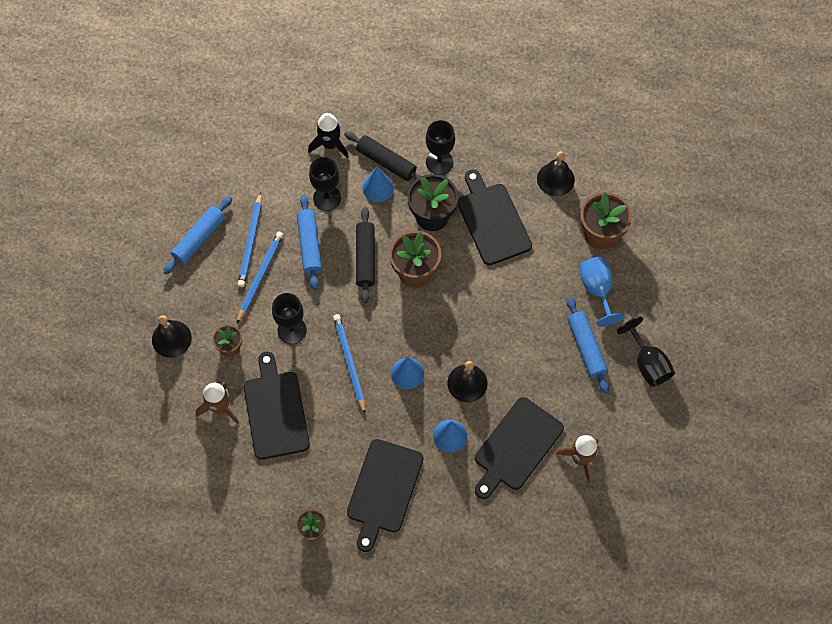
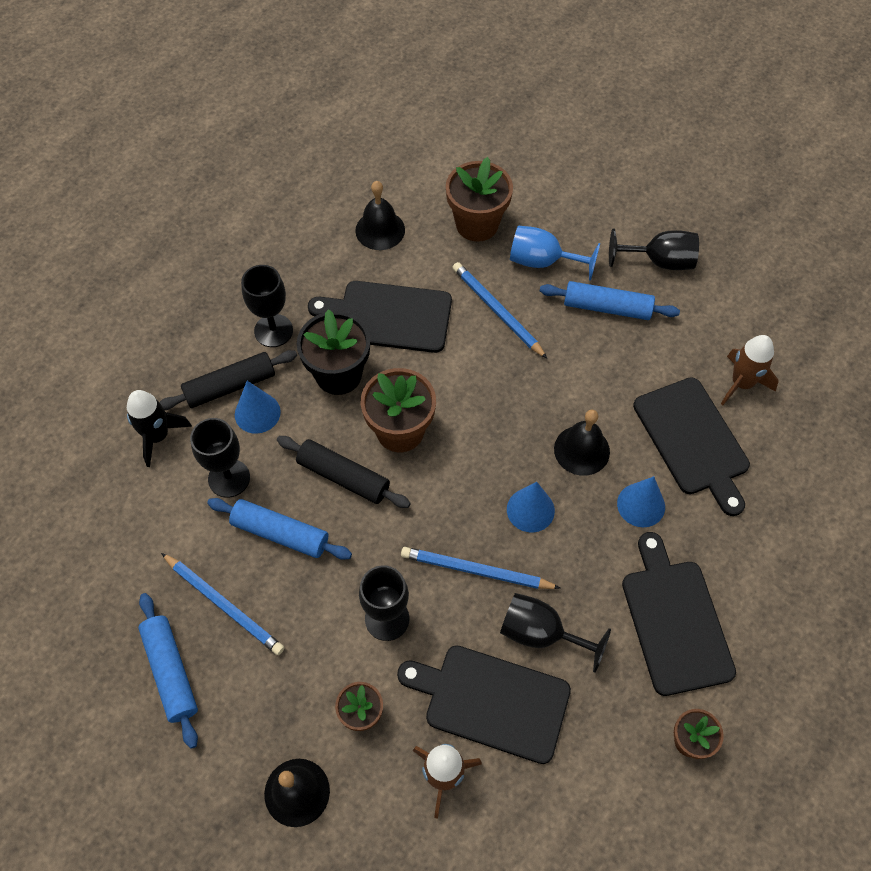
camera: 60 degrees left, 5 degrees down
blue pencil [237,231,283,323] -> blue pencil moved to [452,262,547,359]
black cutting board [347,439,423,552] -> black cutting board turned 150 degrees counterclockwise [622,532,736,696]
none -> black goblet [500,593,611,673]

